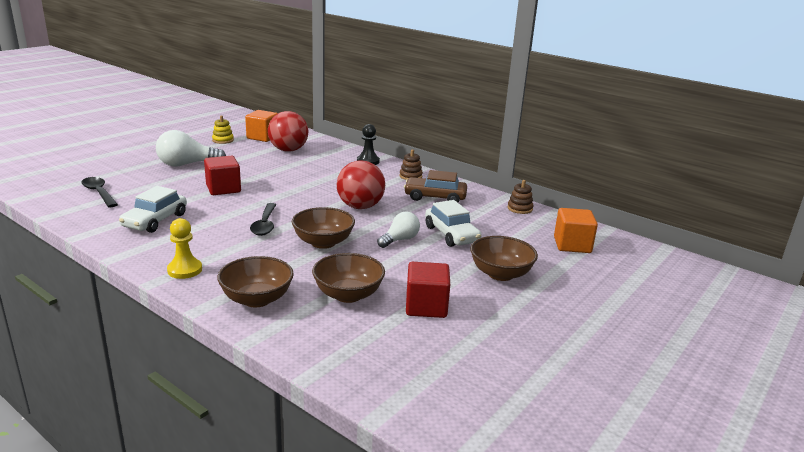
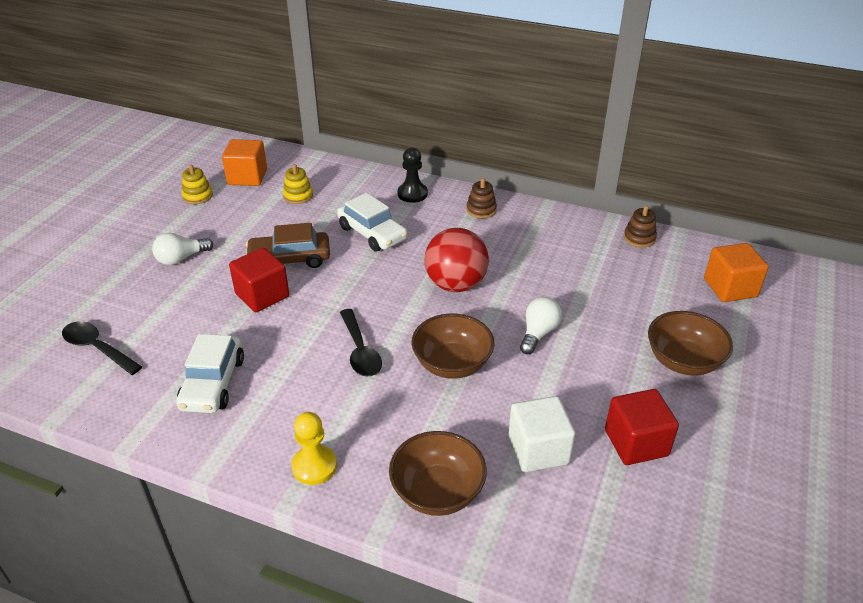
camera: 15 degrees left, 15 degrees up
white light bulb [156,130,226,167] -> white light bulb [152,233,213,265], size x0.63
red ball [268,111,308,152] -> yellow stacking toy [283,164,313,204]
brown bowl [312,253,385,303] -> white cube [508,396,575,472]
brown car [404,170,467,203] -> brown car moved to [246,223,330,268]
white car [425,200,482,247] -> white car moved to [337,193,408,251]

